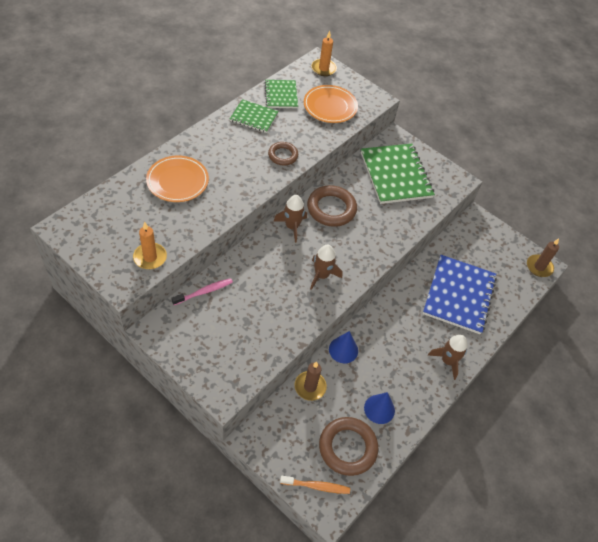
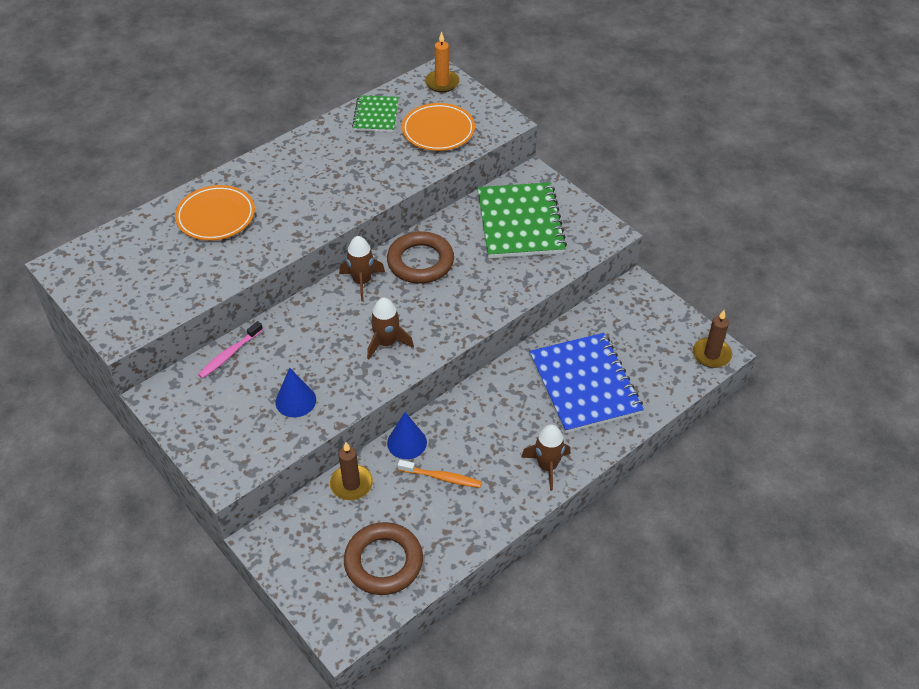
camera: 15 degrees right, 5 degrees down
orange candle [133,222,167,269] -> none
pink toothbrush [171,278,233,305] -> pink toothbrush turned 150 degrees clockwise [198,321,263,379]
green notebook [230,99,279,133] -> none
brown ring [268,142,298,166] -> none
orange toothbrush [280,476,350,494] -> orange toothbrush moved to [398,460,482,488]
blue cone [364,392,395,424] -> blue cone moved to [275,368,316,417]
blue notebook [423,255,497,334] -> blue notebook turned 45 degrees counterclockwise [529,333,644,433]

